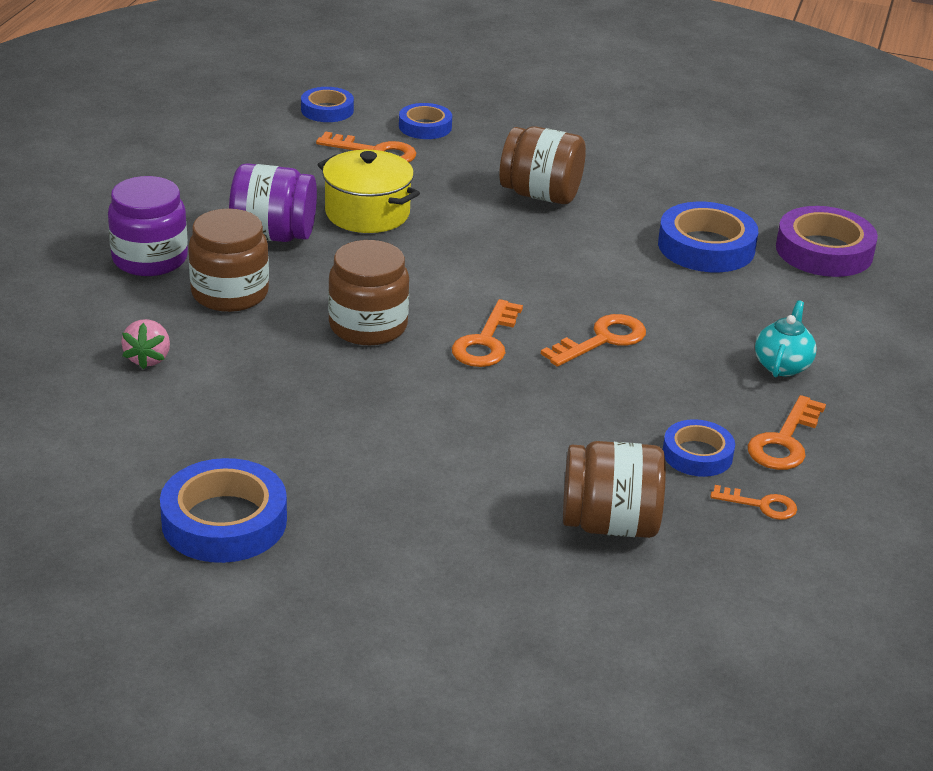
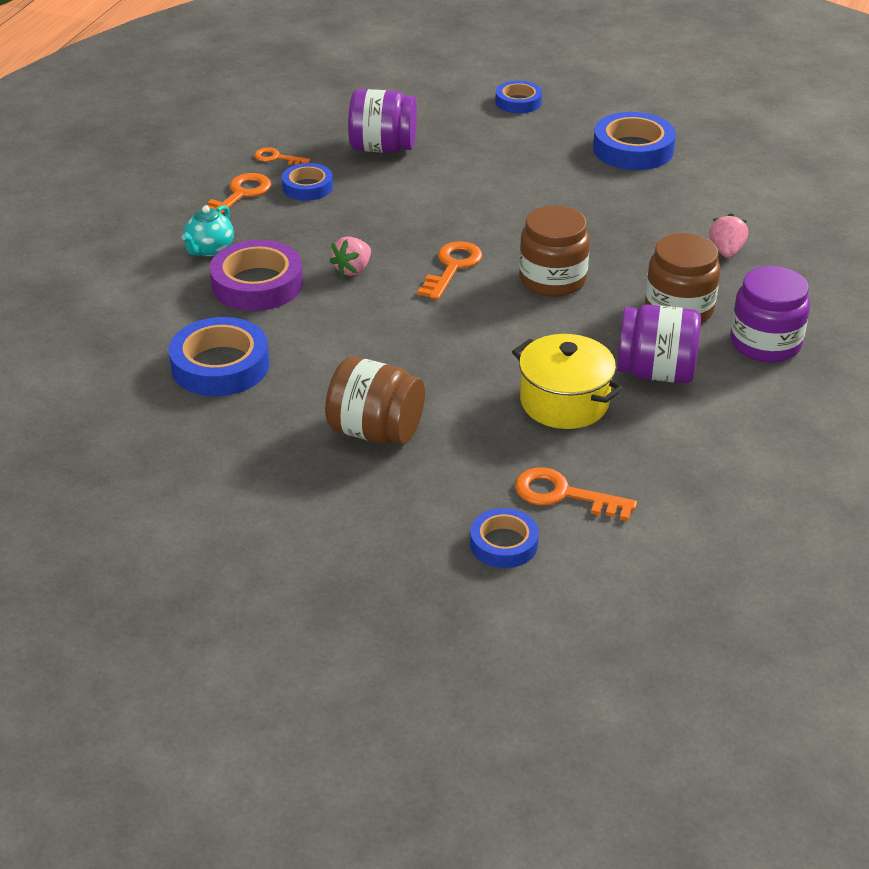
camera: 175 degrees left, 5 degrees up
blue tape [301,87,354,122] -> blue tape moved to [495,81,542,113]
orange key [541,314,646,367] -> pink strawberry [330,236,371,276]
brown jar [563,441,666,538] -> purple jar [348,89,417,153]
purple tape [776,206,878,277] -> purple tape moved to [210,240,303,311]

